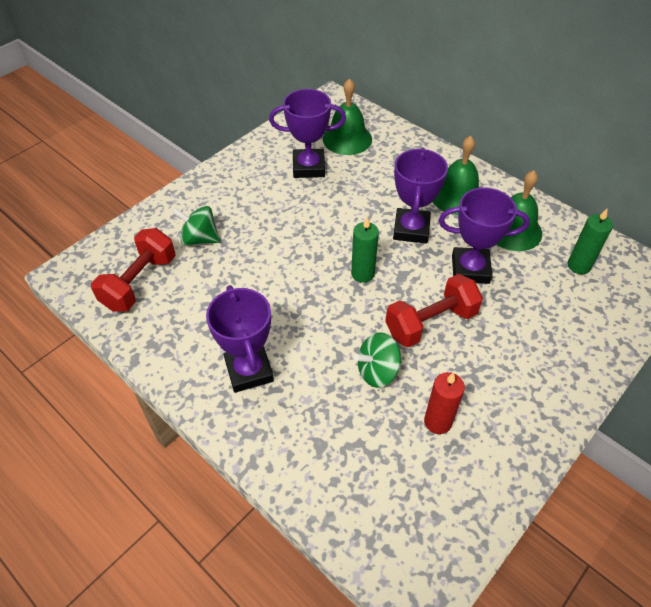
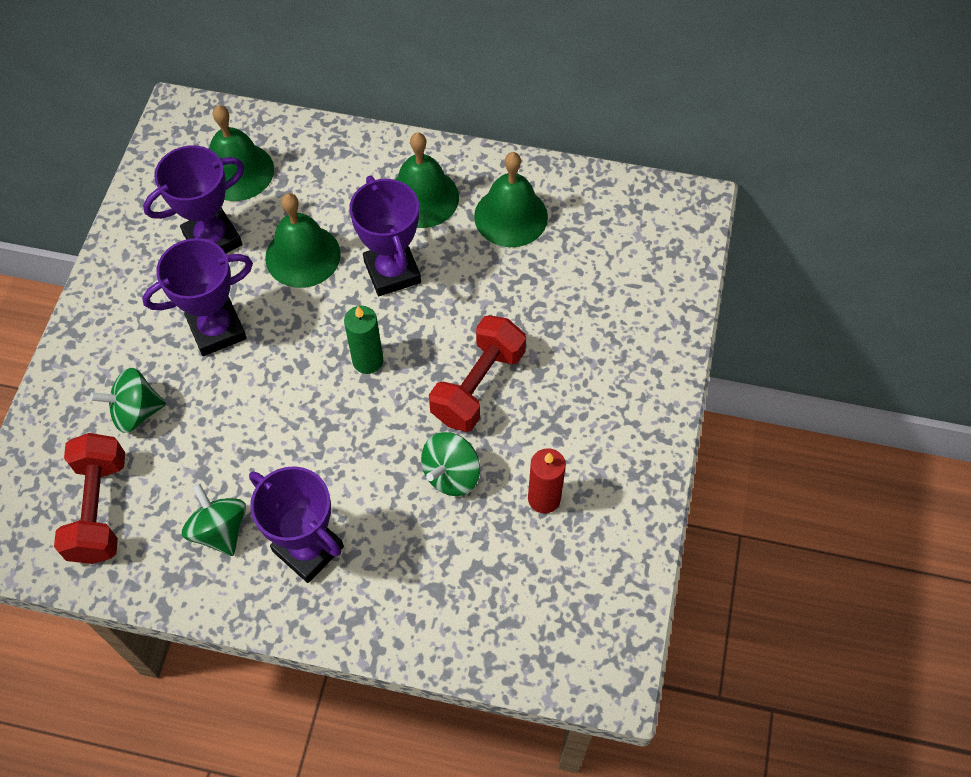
camera: 30 degrees left, 10 degrees up
purple trophy [439,187,530,284] -> purple trophy moved to [142,238,253,356]
green candle [568,209,613,274] -> none
none -> green spinning top [182,483,246,556]
none -> green bell [265,193,341,288]

